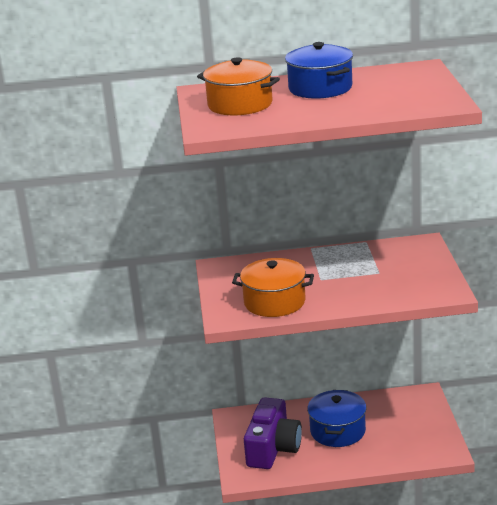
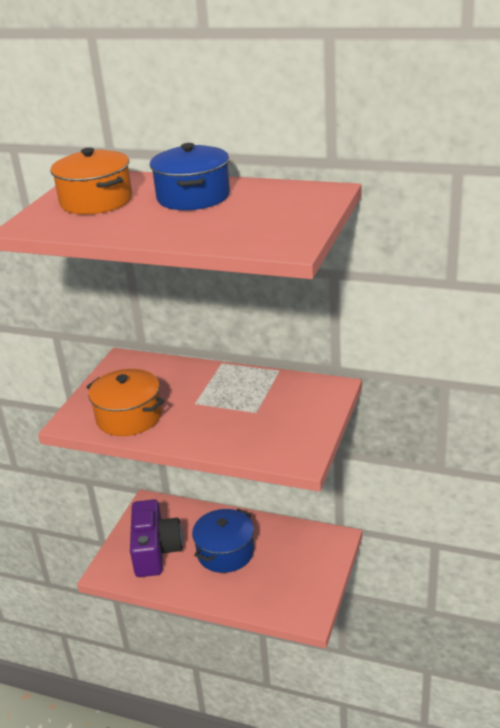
camera: 25 degrees right, 5 degrees up
purple camera [244,397,302,469] -> purple camera turned 45 degrees counterclockwise [130,499,183,577]

